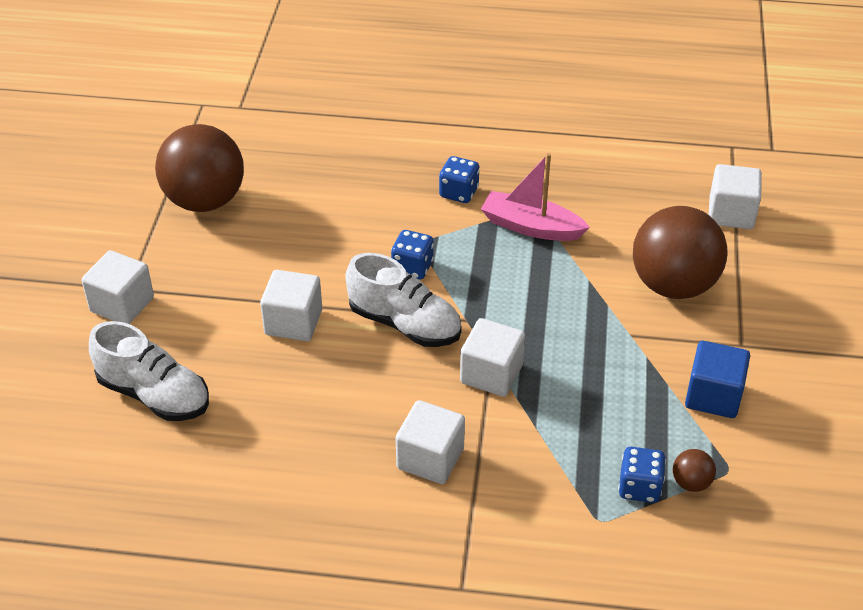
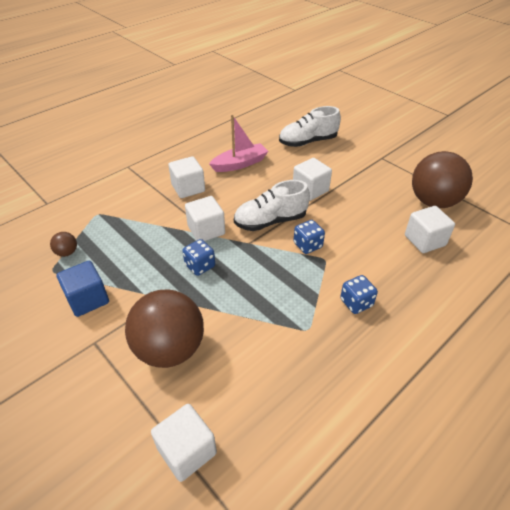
camera: 130 degrees right, 0 degrees up
white cube [82,250,154,324] -> white cube moved to [405,206,455,253]
pink boat [481,153,590,241] -> pink boat moved to [209,115,268,172]
blue dice [618,447,666,503] -> blue dice moved to [182,239,215,276]

